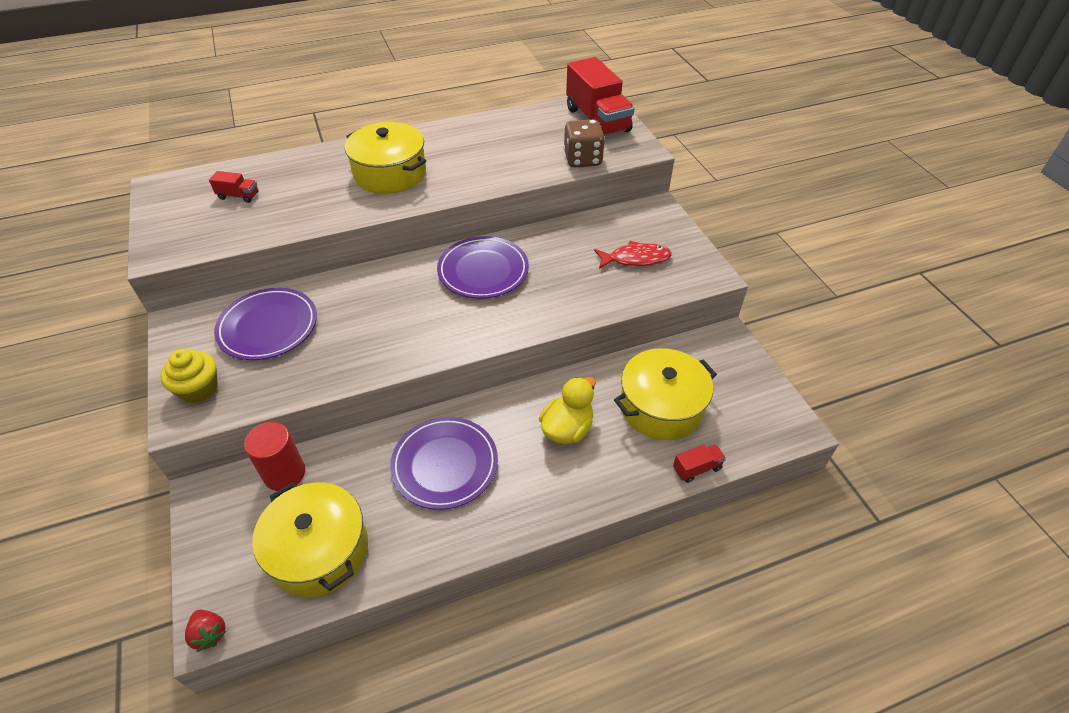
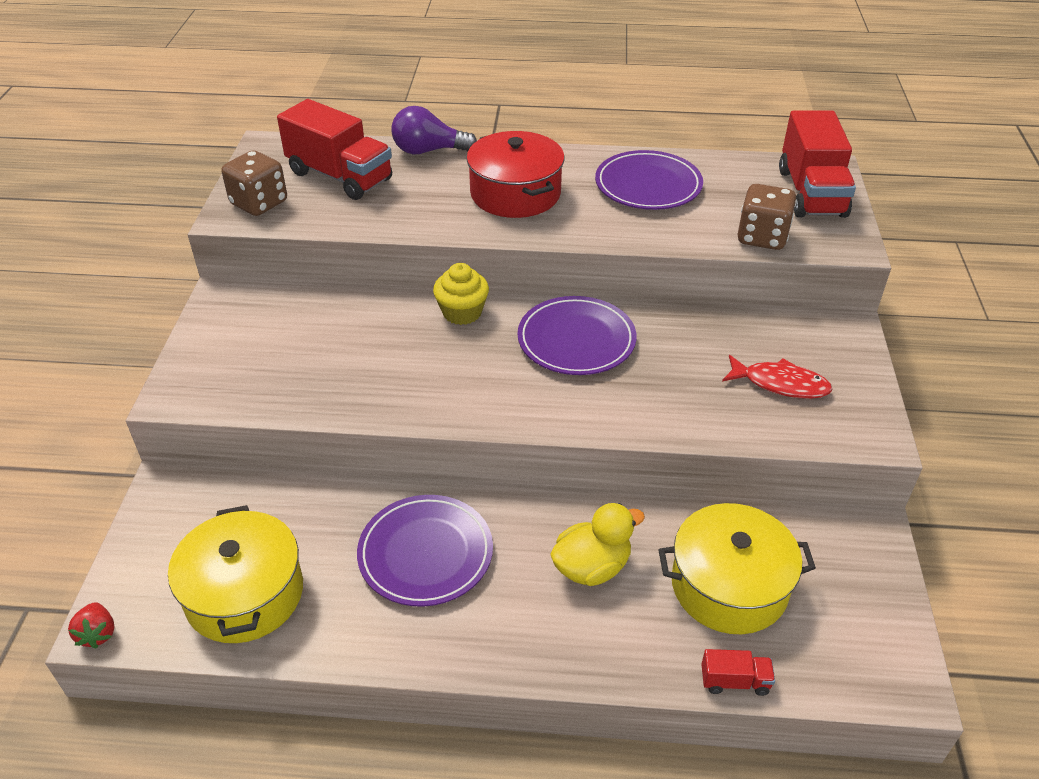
camera: 25 degrees right, 5 degrees down
yellow cupcake [160,349,218,403] -> yellow cupcake moved to [433,263,489,325]
red truck [209,171,259,203] -> red truck [277,99,392,200], size x2.30
purple plate [214,288,317,360] -> purple plate moved to [595,150,703,210]
red cylinder [244,422,305,491] -> none
yellow pot [345,122,426,194] -> red pot [466,131,564,218]
none -> brown dice [222,150,287,216]
none -> purple light bulb [391,106,477,154]

